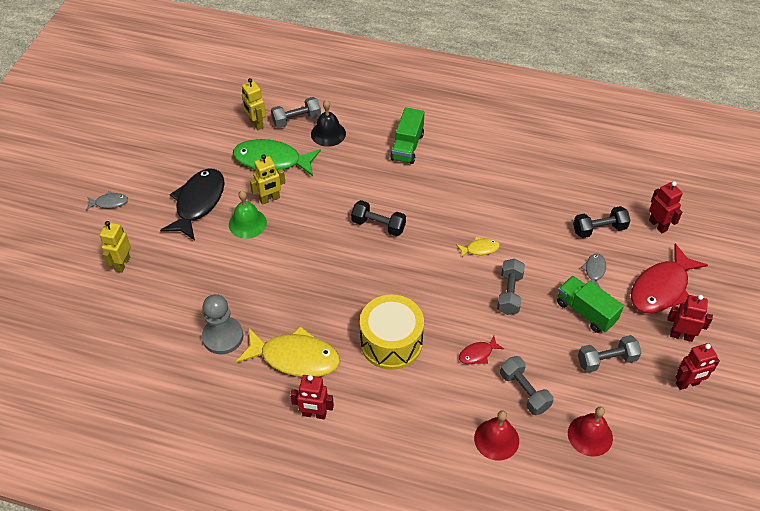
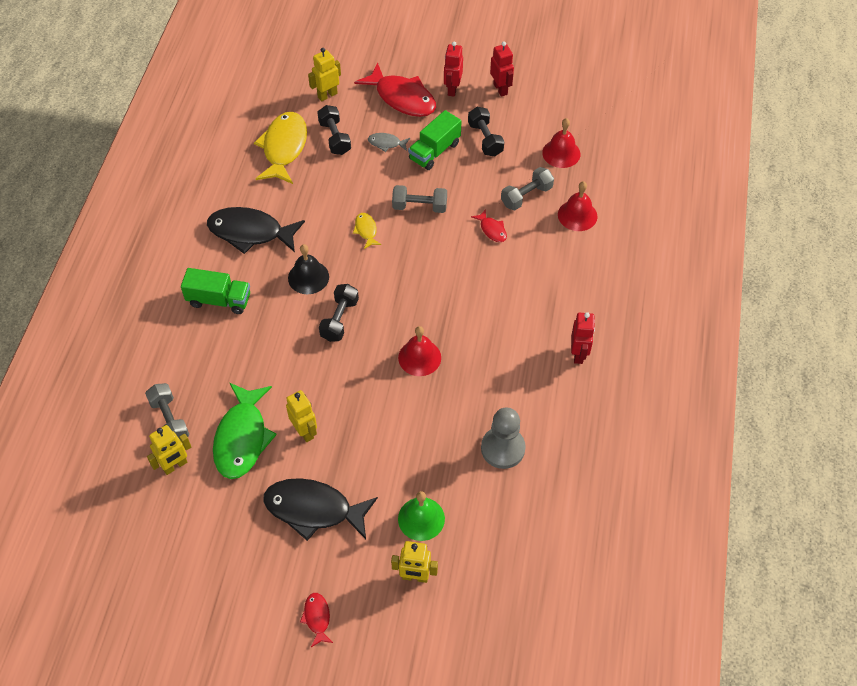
camera: 95 degrees left, 5 degrees up
grey fish [86,191,128,210] -> red fish [300,593,333,647]
green bell [229,191,267,239] -> green bell moved to [398,491,445,541]
yellow fish [236,326,340,377] -> yellow fish moved to [254,112,307,184]
black bell [311,100,346,147] -> black bell moved to [288,244,329,294]
yellow drum [360,295,424,370] -> none
grey dumbbell [578,335,642,373] -> black dumbbell [468,107,504,156]
red robot [649,181,683,233] -> yellow robot [308,48,341,101]
none -> black fish [207,207,305,254]
none -> red bell [398,326,441,376]

